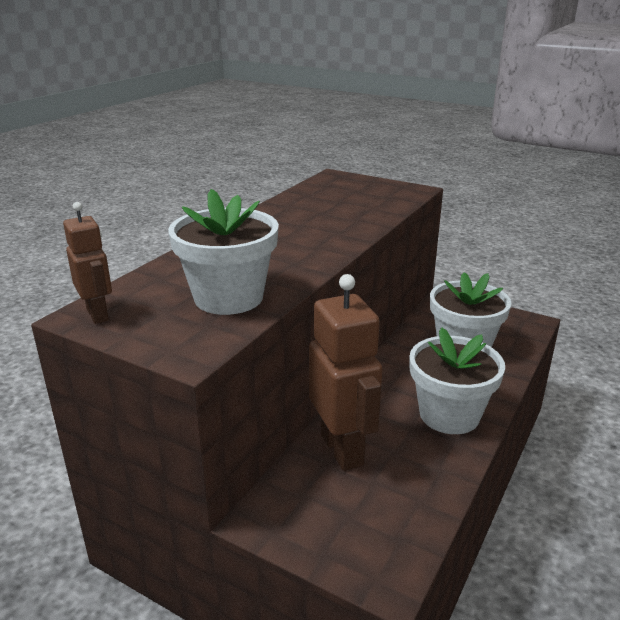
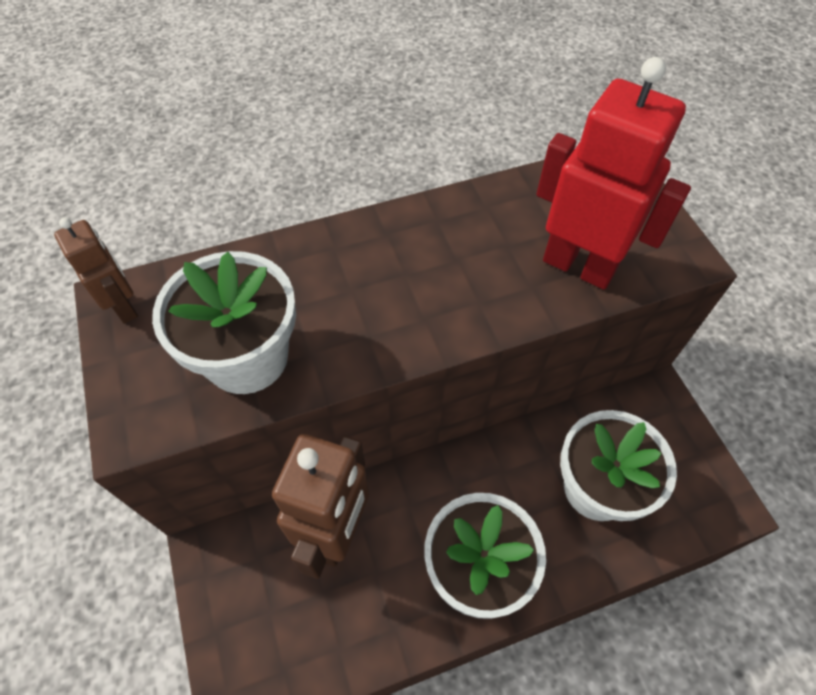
camera: 40 degrees right, 30 degrees up
brown robot [63,202,112,324] -> brown robot turned 45 degrees counterclockwise [54,218,138,324]
none -> red robot [536,57,691,290]

